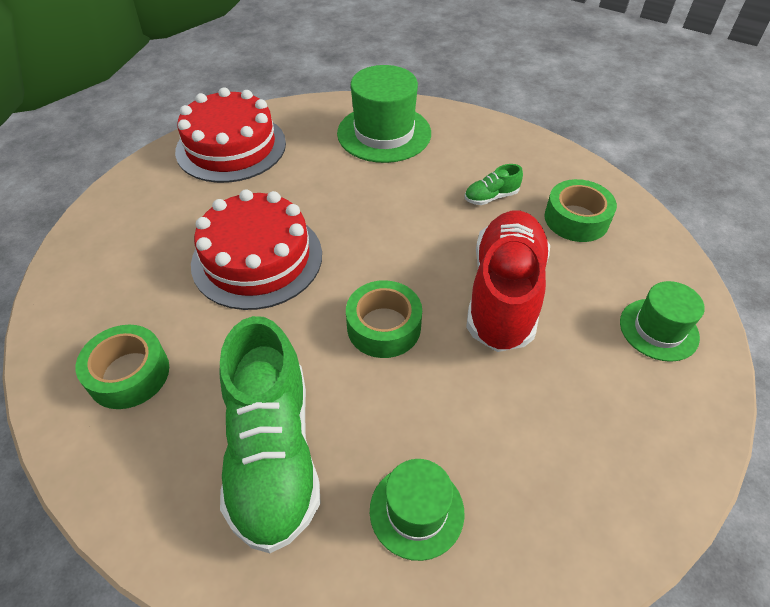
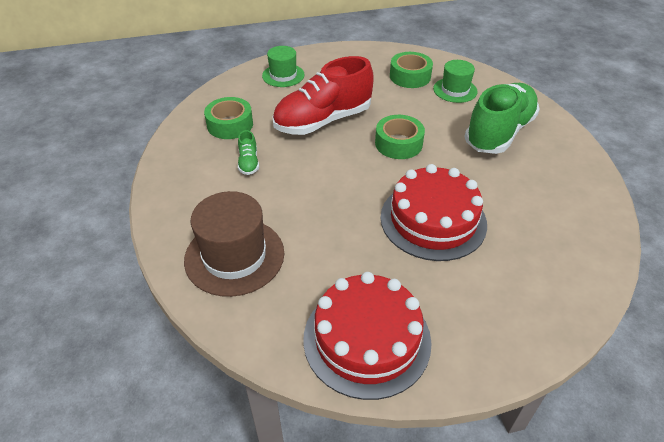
camera: 135 degrees left, 5 degrees down
green tape [76,325,169,409] -> green tape moved to [390,52,433,88]
green hat [337,65,431,163] -> brown hat [184,191,284,297]
green shoe [465,164,523,205] -> green shoe turned 60 degrees clockwise [238,130,259,175]

